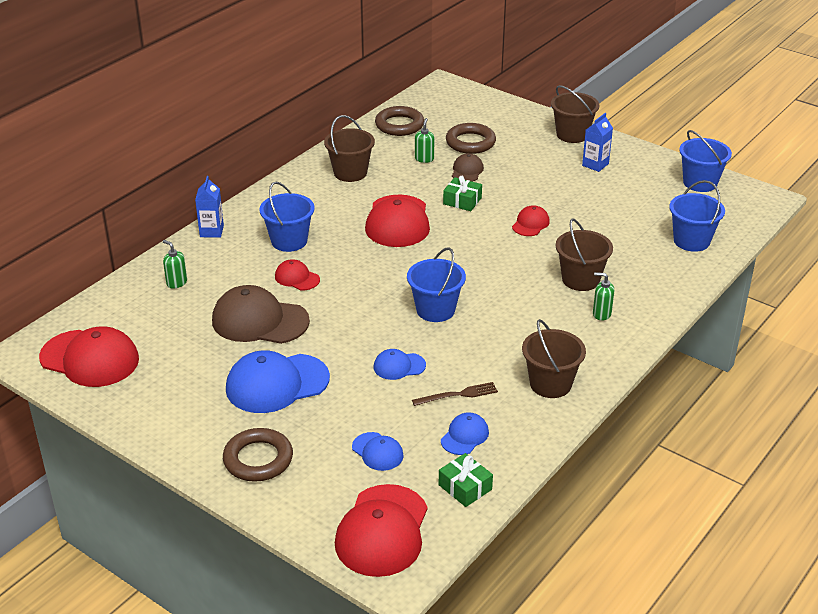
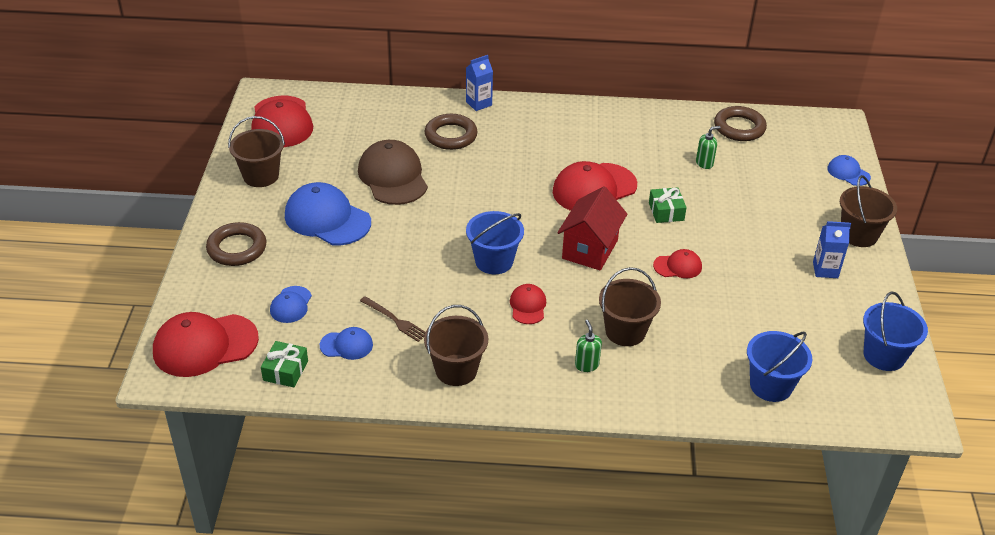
camera: 55 degrees right, 5 degrees up
green soap dispenser [163,240,187,289] -> none
blue bucket [259,182,315,252] -> none
red cap [275,259,320,290] -> red cap moved to [510,284,546,324]
brown bucket [324,115,375,182] -> brown bucket moved to [228,116,285,187]
blue cap [374,349,426,380] -> blue cap moved to [827,155,871,186]
brown ring [446,123,496,154] -> brown ring moved to [425,114,478,150]
brown cap [452,153,484,182] -> none
none -> red house [557,186,627,271]

